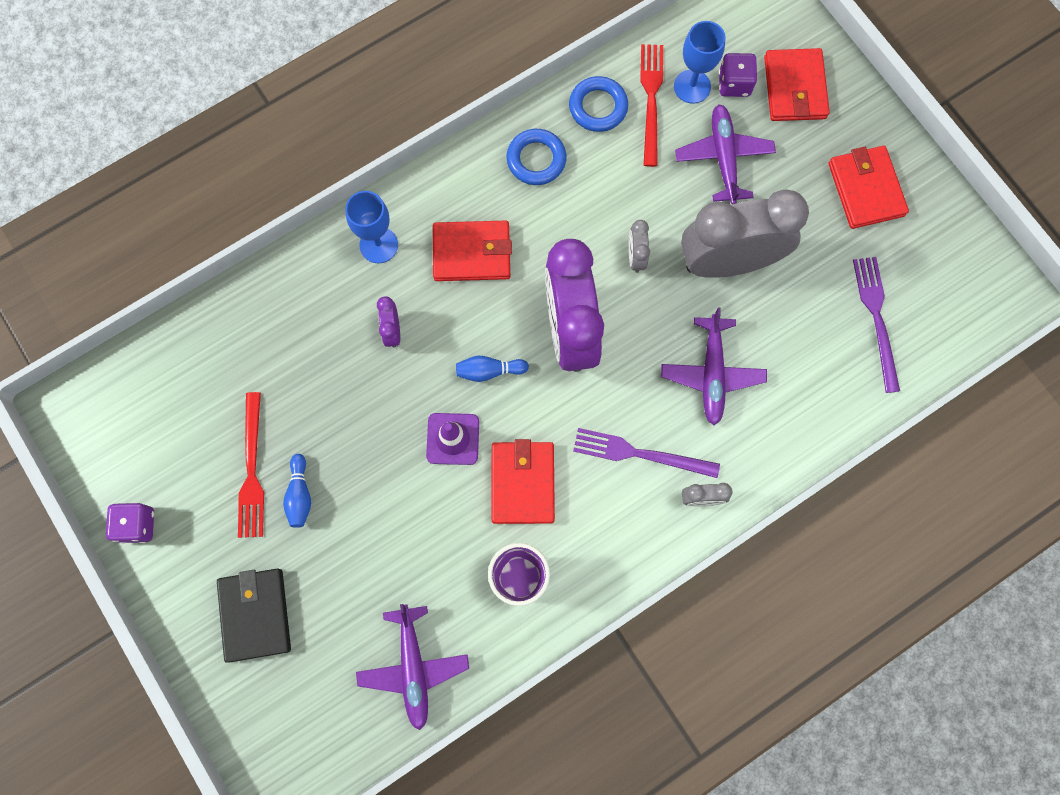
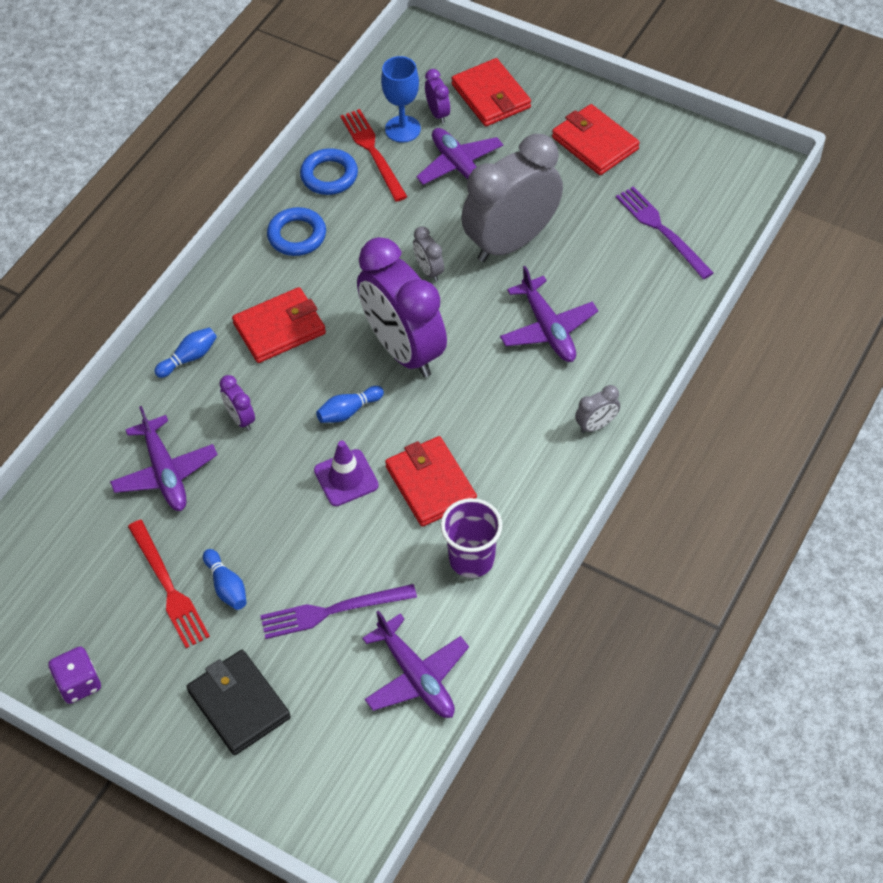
camera: 25 degrees left, 20 degrees down
blue goblet [345,191,398,263] -> blue bowling pin [154,327,217,378]
purple fork [573,428,720,478] -> purple fork moved to [260,584,417,639]
purple dice [719,53,757,97] -> purple clock [425,69,450,123]
none -> purple plane [110,406,217,511]

